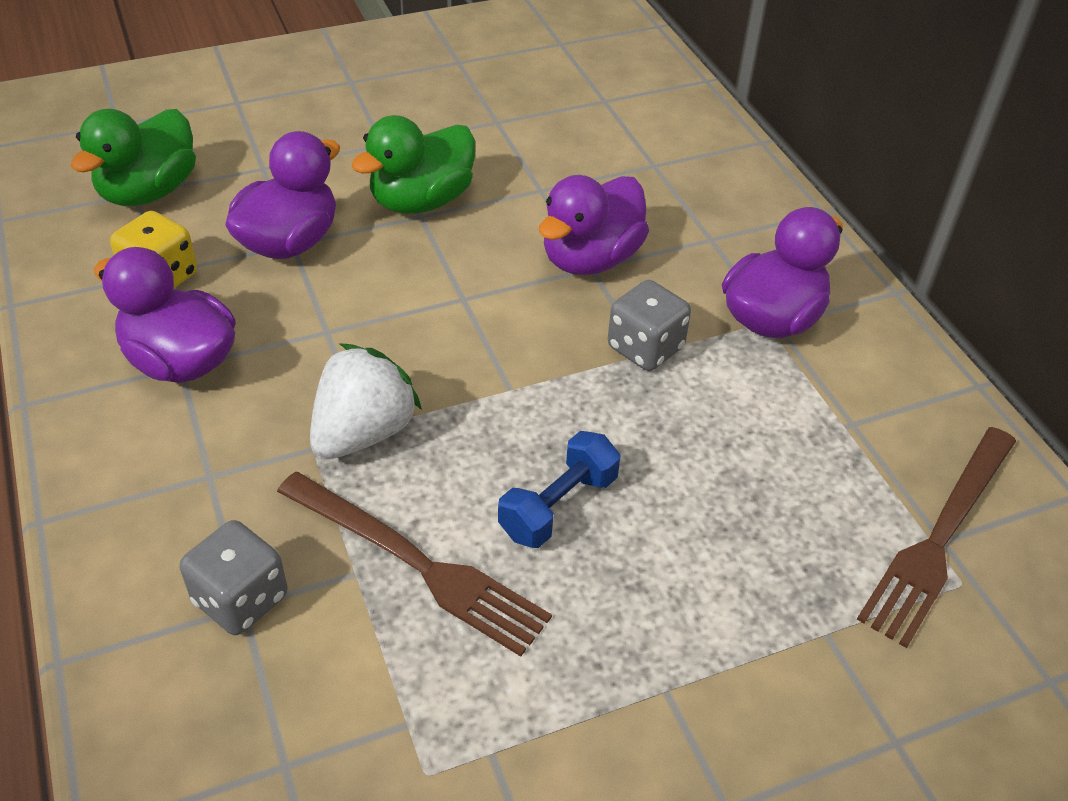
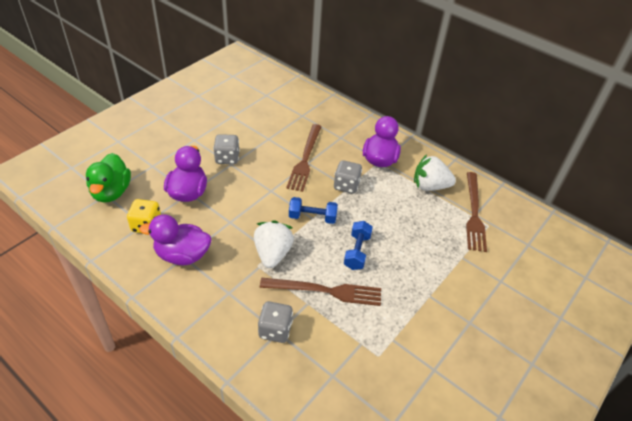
camera: 30 degrees left, 0 degrees up
green duck [351,115,475,214] -> grey dice [213,134,240,164]
purple duck [539,175,649,275] -> brown fork [286,124,322,192]
none -> blue dumbbell [289,197,338,224]
none -> white strawberry [414,154,456,191]

